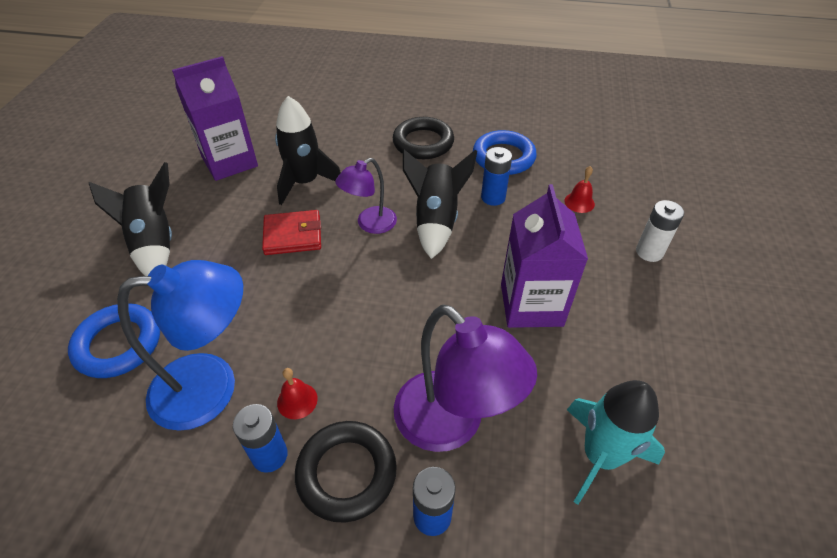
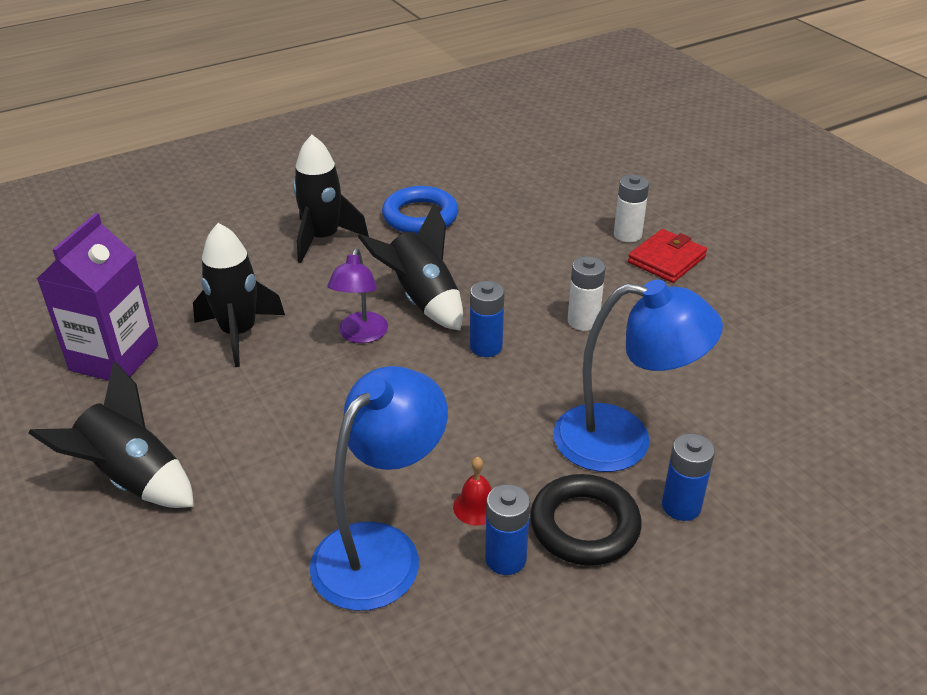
camera: 40 degrees left, 10 degrees down
blue ring [68,303,160,378] -> none
red wallet [262,210,321,255] -> red wallet moved to [628,229,707,283]
black ring [393,117,454,159] -> black rocket [293,135,369,263]
purple lamp [394,304,537,452] -> blue lamp [553,279,723,472]
blue battery [481,147,512,206] -> blue battery moved to [470,281,504,357]
purple carton [501,184,588,328] -> white battery [568,256,606,331]
red bell [564,166,595,213] -> none
turquoise rocket [567,380,665,505] -> none

